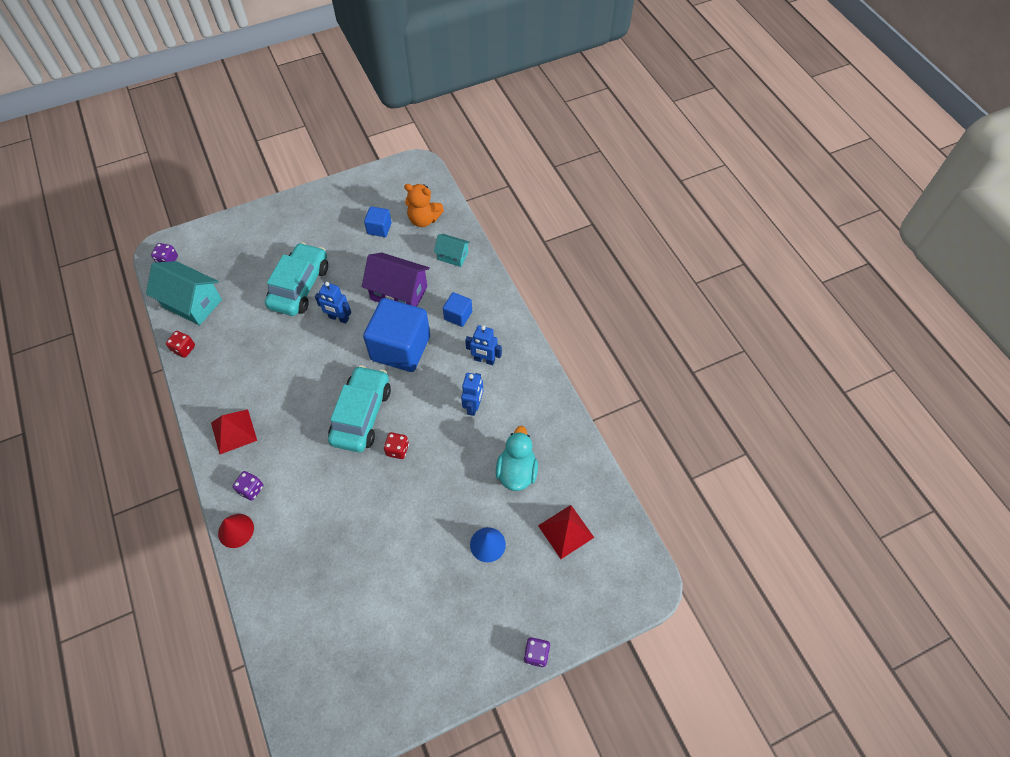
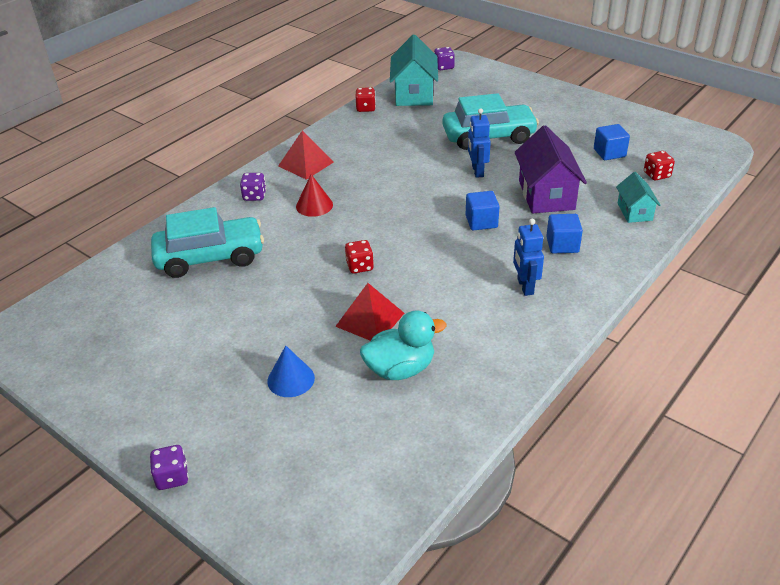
camera: 65 degrees right, 20 degrees down
red cone [218,514,254,548] -> red cone moved to [296,174,333,217]
turquoise car [328,365,391,452] -> turquoise car moved to [151,207,264,278]
blue cube [363,298,430,372] -> blue cube [466,191,499,230], size x0.47
orange teddy bear [404,184,444,227] -> red dice [644,151,675,180]
blue robot [461,373,483,416] -> none
red pyramid [538,505,594,559] -> red pyramid moved to [335,283,404,341]

